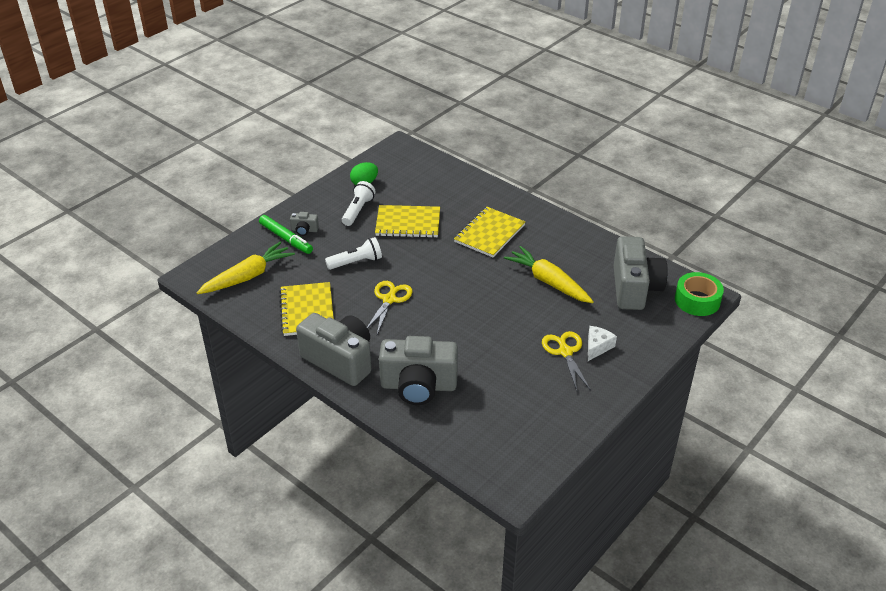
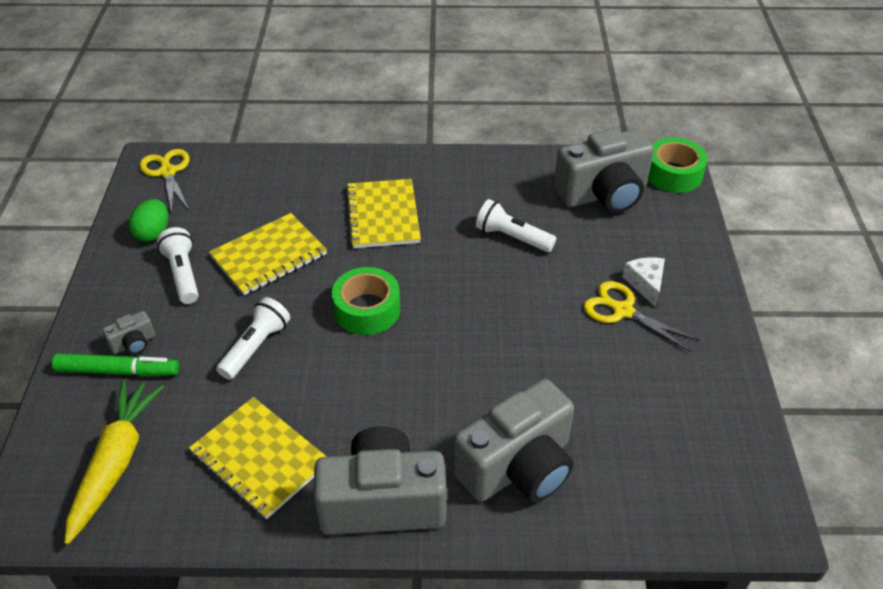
camera: 40 degrees left, 5 degrees up
yellow scissors [367,281,413,334] -> yellow scissors moved to [140,149,189,214]
yellow carrot [504,246,594,303] -> white flashlight [476,199,556,252]
grey camera [614,236,668,310] -> grey camera turned 105 degrees clockwise [554,129,654,213]
none -> green tape [332,267,400,335]

